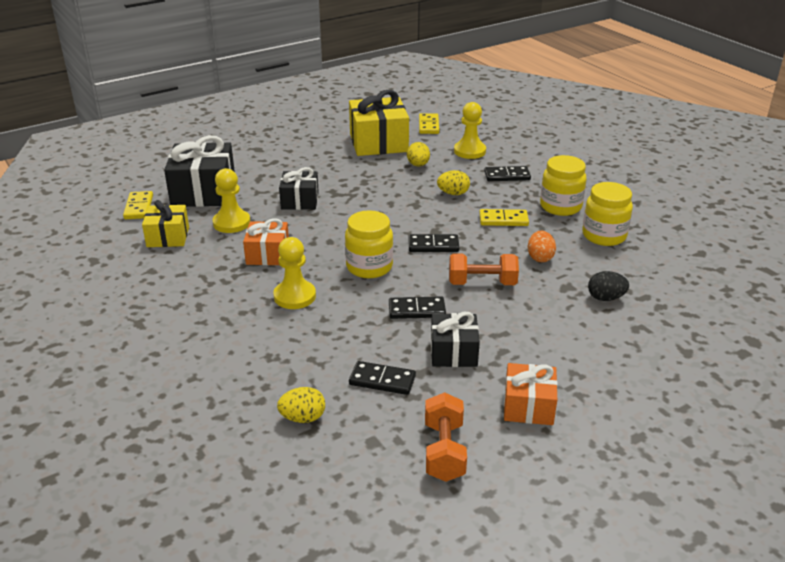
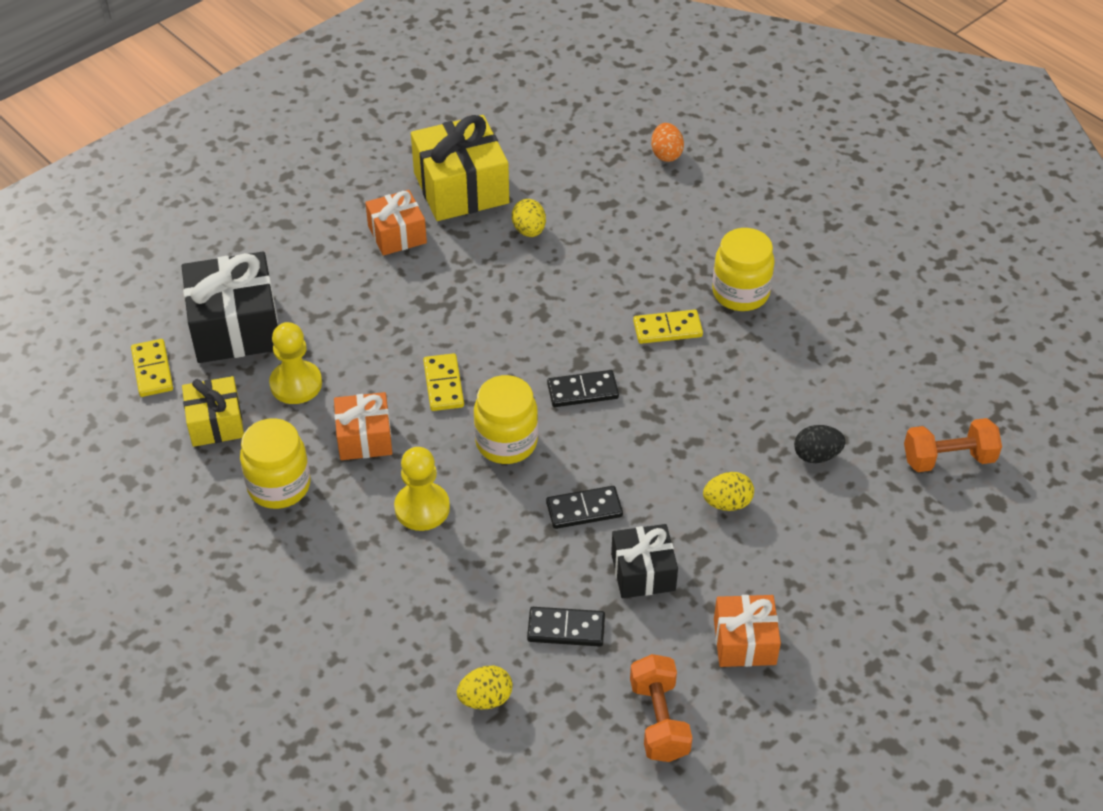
camera: 10 degrees left, 15 degrees up
black gift [279,167,319,210] -> none
yellow domino [419,113,439,134] -> yellow domino moved to [423,353,464,411]
yellow egg [437,170,470,195] -> yellow egg moved to [703,472,754,511]
orange dumbbell [449,253,519,285] -> orange dumbbell moved to [904,418,1002,472]
yellow pawn [454,102,486,159] -> none
black domino [484,166,531,181] -> none
orange egg [528,231,556,262] -> orange egg moved to [651,123,684,162]
yellow jar [582,182,633,246] -> yellow jar moved to [240,418,310,509]
none -> orange gift [365,190,427,256]

